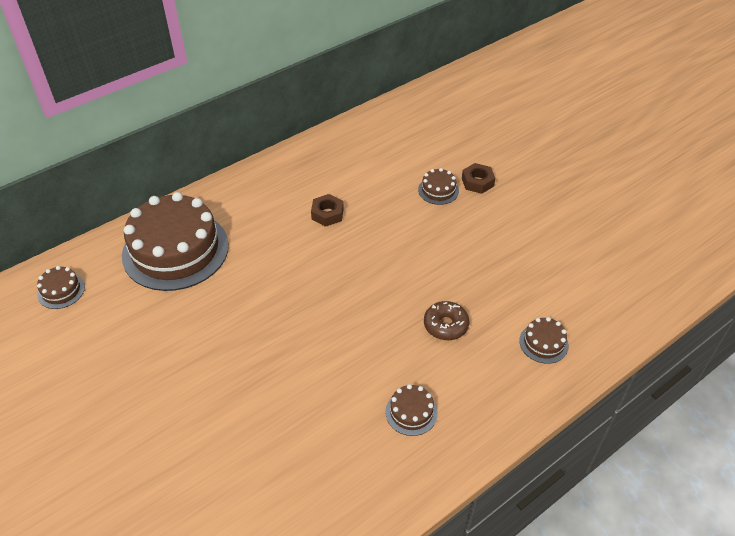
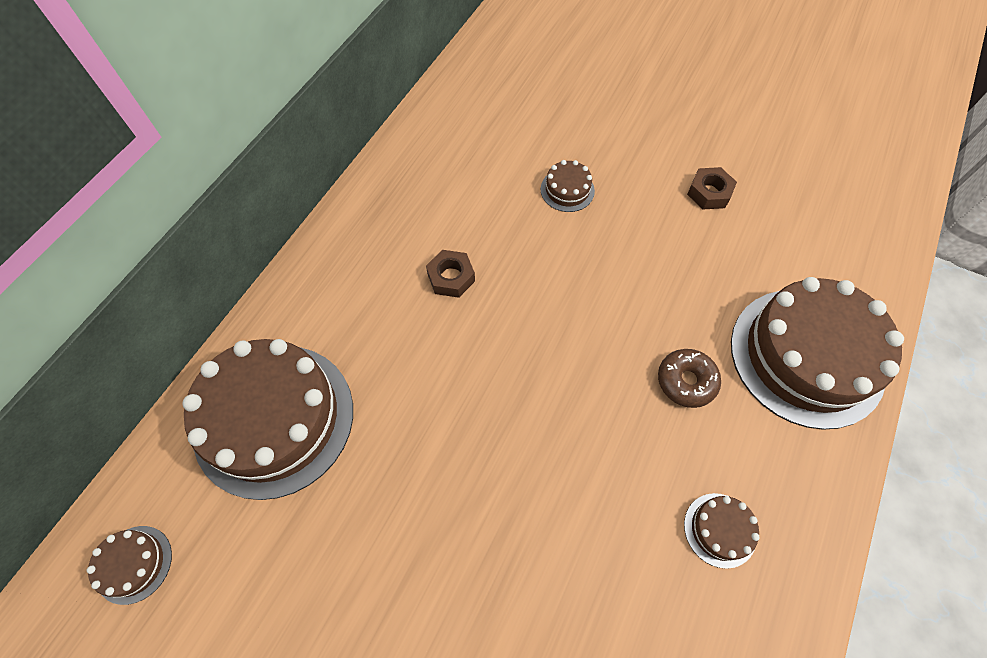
camera: 25 degrees left, 15 degrees up
brown nut [462,163,495,194] -> brown nut moved to [687,167,737,209]
brown cake [519,317,569,364] -> brown cake [731,277,904,430], size x2.40

